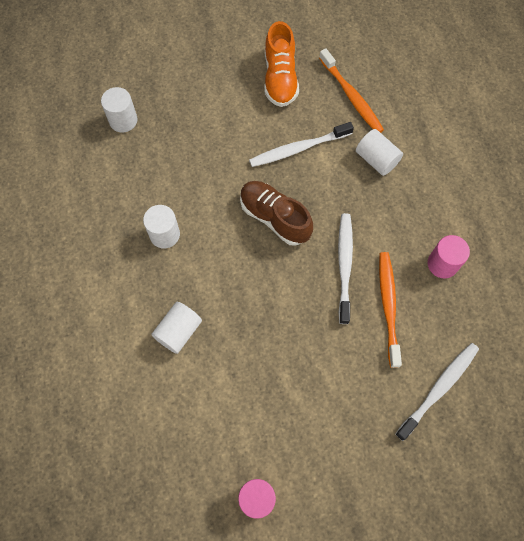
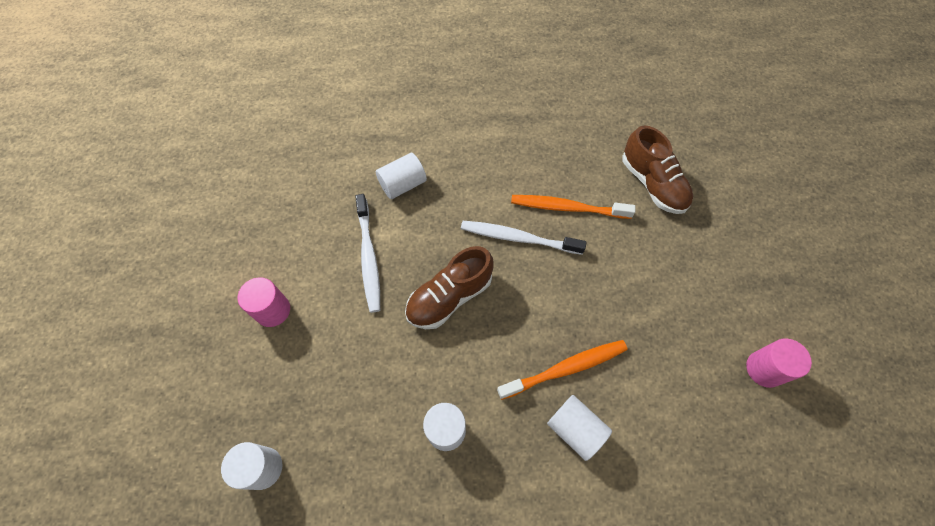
camera: 80 degrees left, 5 degrees down
orange shoe [264,21,299,107] -> none
orange toothbrush [319,48,384,133] -> orange toothbrush moved to [497,340,628,400]
white toothbrush [395,343,479,441] -> brown shoe [622,126,693,214]
pink cylinder [428,235,470,279] -> pink cylinder moved to [238,277,290,327]

